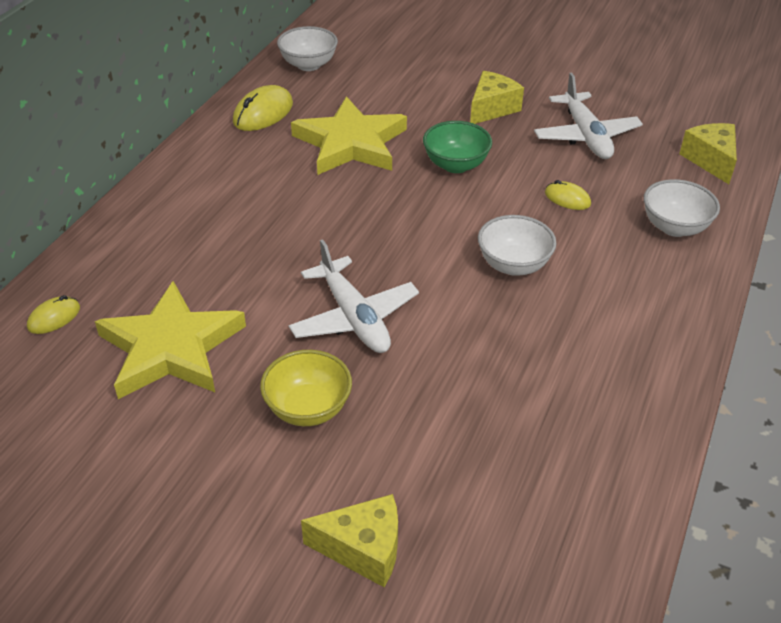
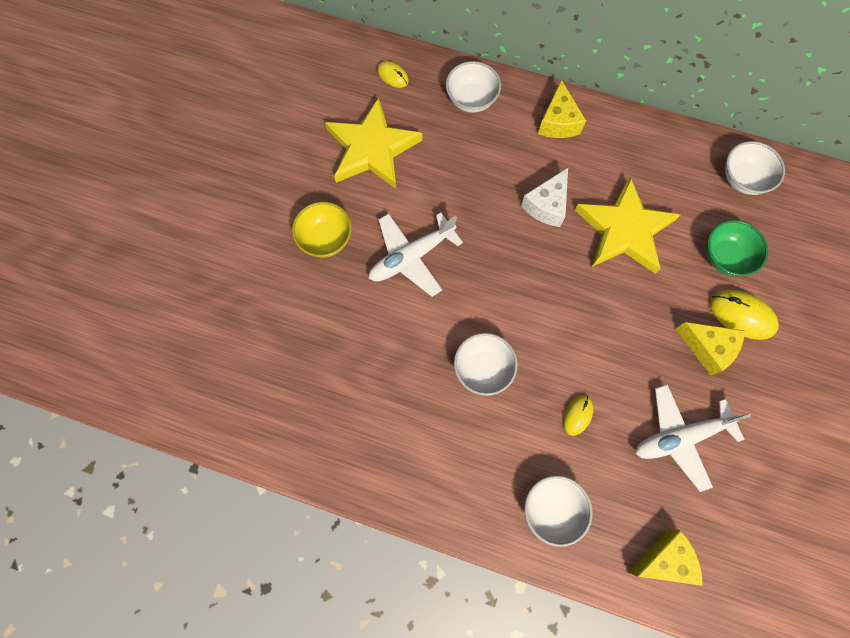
camera: 85 degrees right, 30 degrees up
yellow mouse [233,85,293,131] -> yellow mouse moved to [710,290,779,340]
yellow cheese [301,494,398,587] -> yellow cheese moved to [538,79,586,138]
green bowl [423,121,492,173] -> green bowl moved to [706,220,768,276]
none -> white bowl [446,61,501,113]
none -> white cheese [521,168,568,227]

